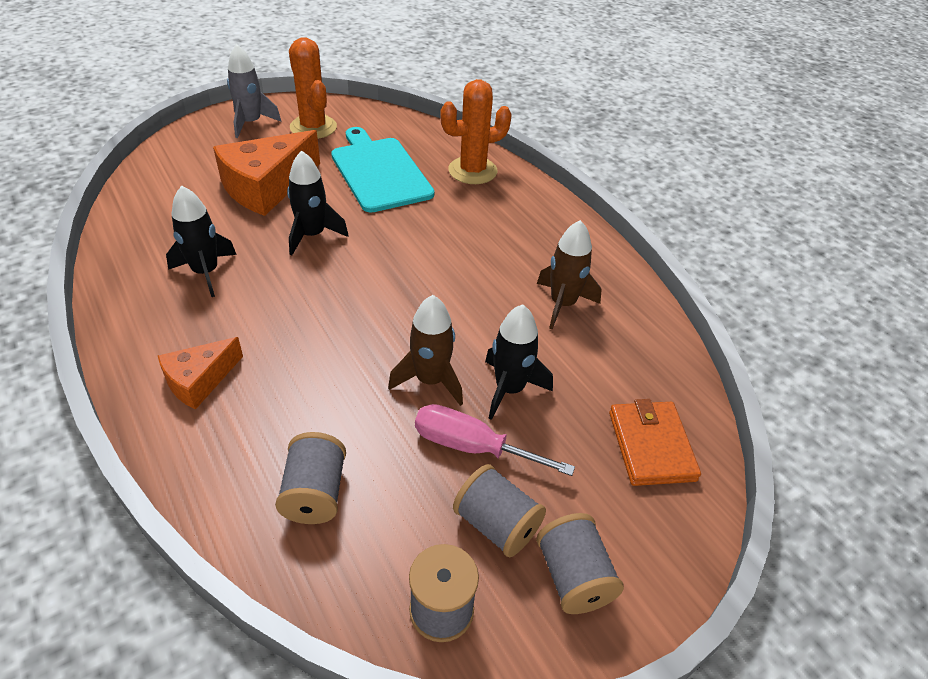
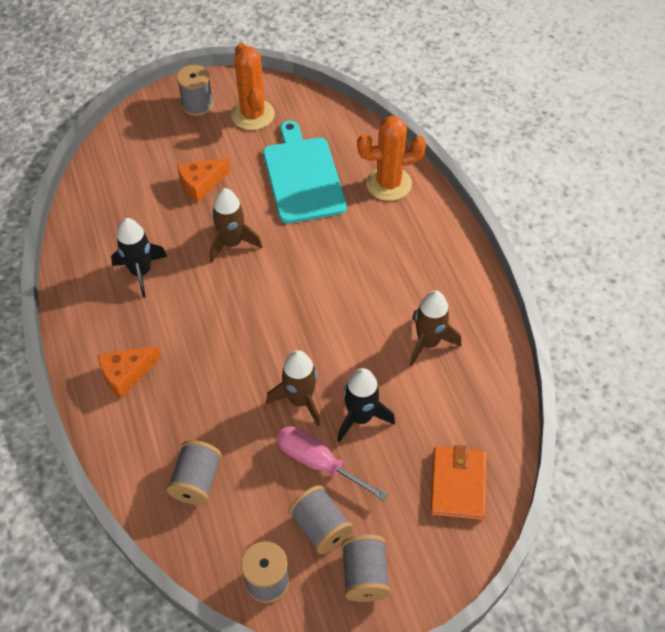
camera: 15 degrees right, 10 degrees up
orange cheese [213,130,320,216] -> orange cheese [177,158,230,203], size x0.57
grey rocket [227,44,282,138] -> grey spool [177,65,213,116]
black rocket [287,151,349,255] -> brown rocket [210,188,262,263]

